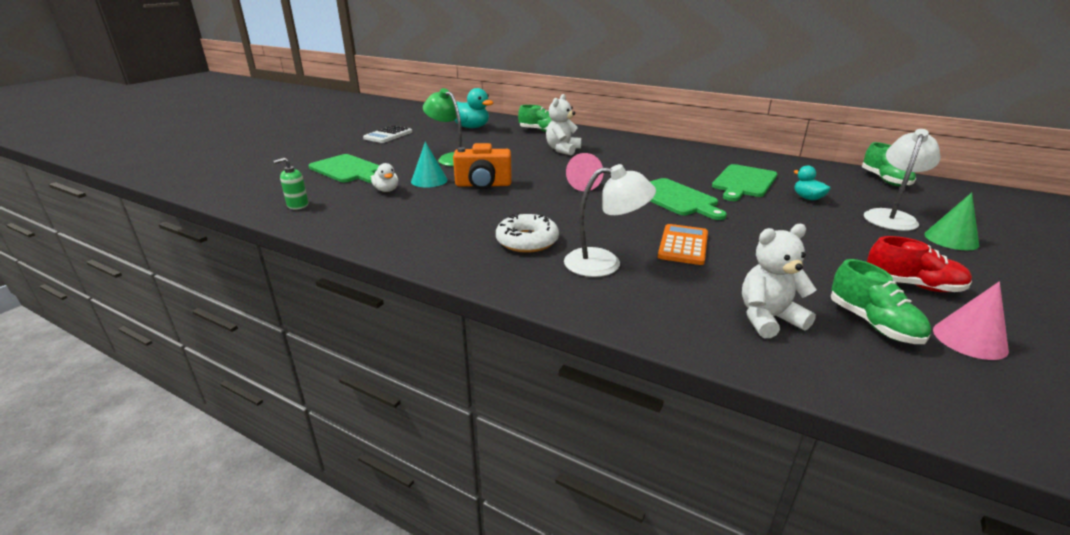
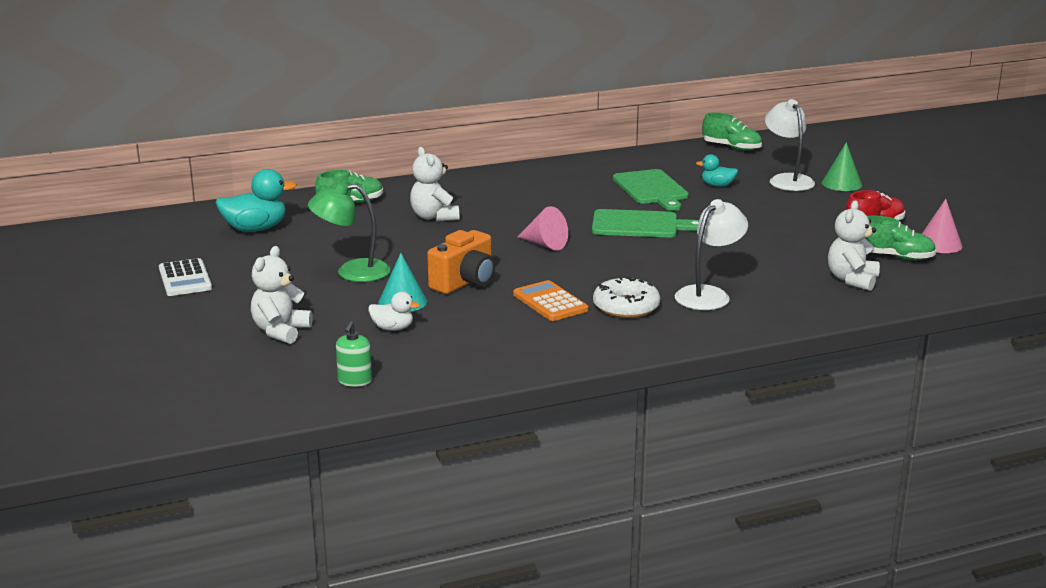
camera: 50 degrees left, 5 degrees down
green cutting board [308,154,380,183] -> white teddy bear [251,246,313,344]
orange calculator [658,224,708,265] -> orange calculator moved to [513,280,588,321]

